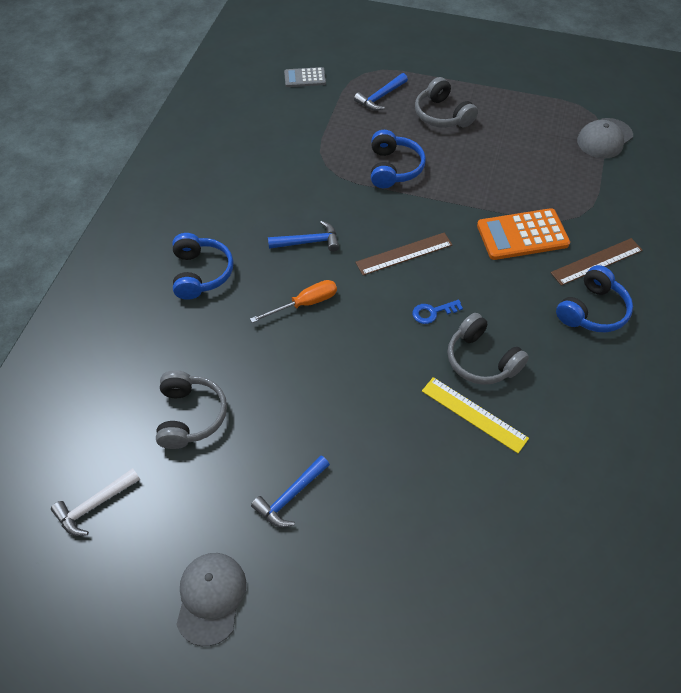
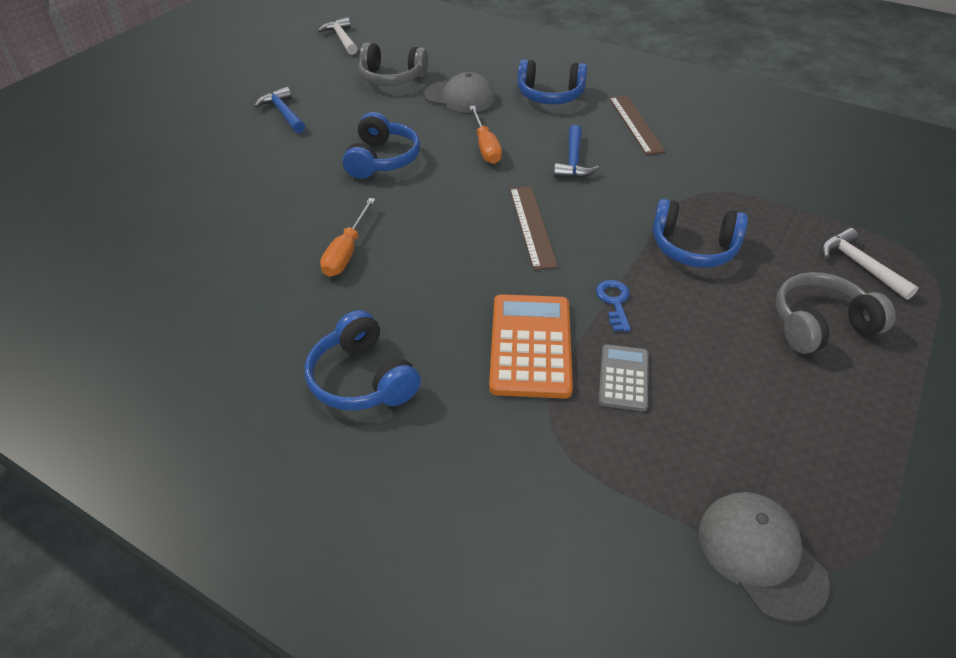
camera: 105 degrees right, 10 degrees down
grey cap [176,553,246,646] -> grey cap moved to [424,72,495,113]
grey calculator [284,67,326,87] -> grey calculator moved to [599,344,649,411]
blue hammer [354,73,408,111] -> white hammer [822,228,919,300]
blue key [412,300,463,324] -> blue key moved to [596,280,631,332]
yellow ruler [422,377,529,453] -> none
grey headphones [447,313,529,385] -> orange screwdriver [320,198,375,277]
brown ruler [551,238,643,286] -> brown ruler moved to [609,95,666,155]
none -> blue headphones [342,112,420,179]

